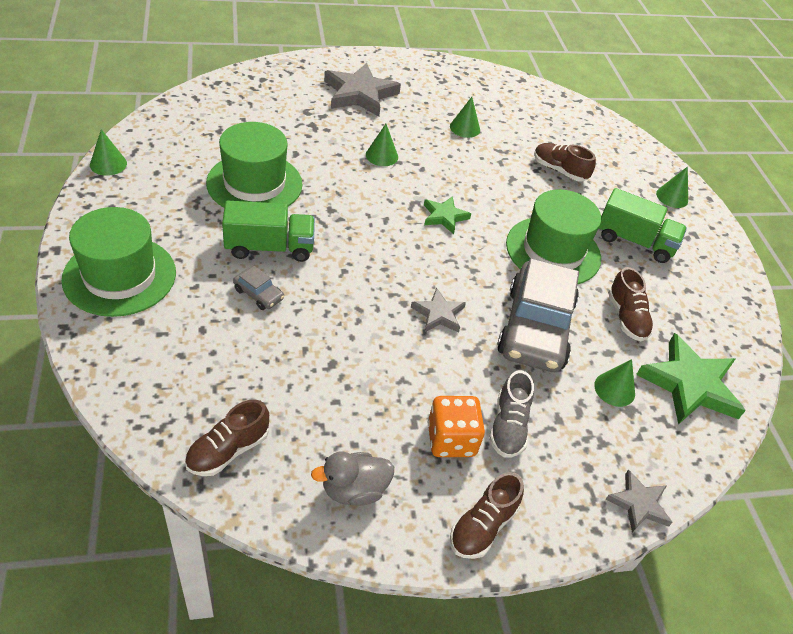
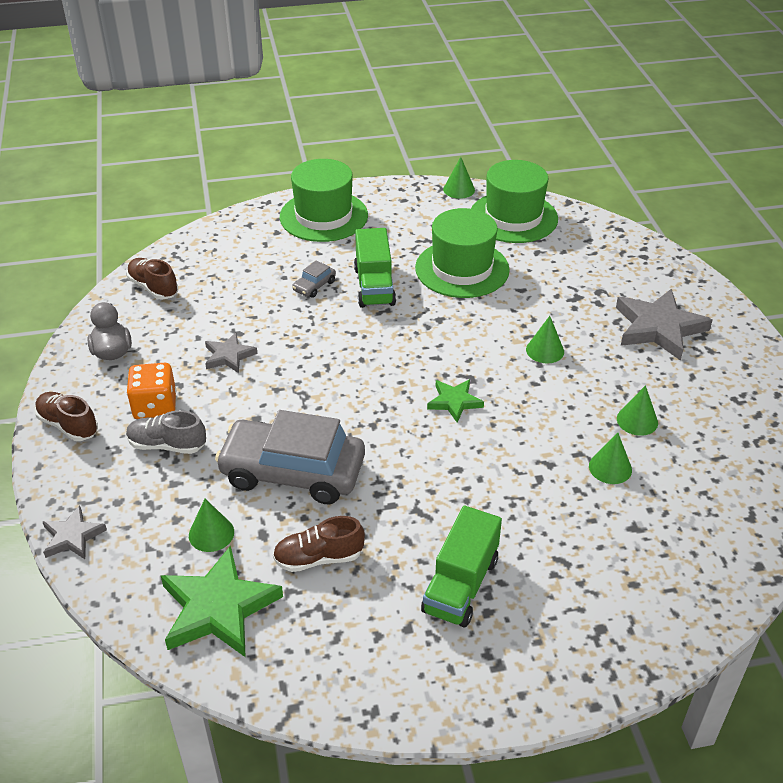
camera: 95 degrees right, 5 degrees down
grey star [411,287,466,332] -> grey star moved to [205,332,258,373]
green hat [506,189,601,284] -> green hat moved to [471,160,558,243]
brown shoe [534,143,596,182] -> none
green cone [656,167,688,208] -> green cone moved to [589,433,632,484]

